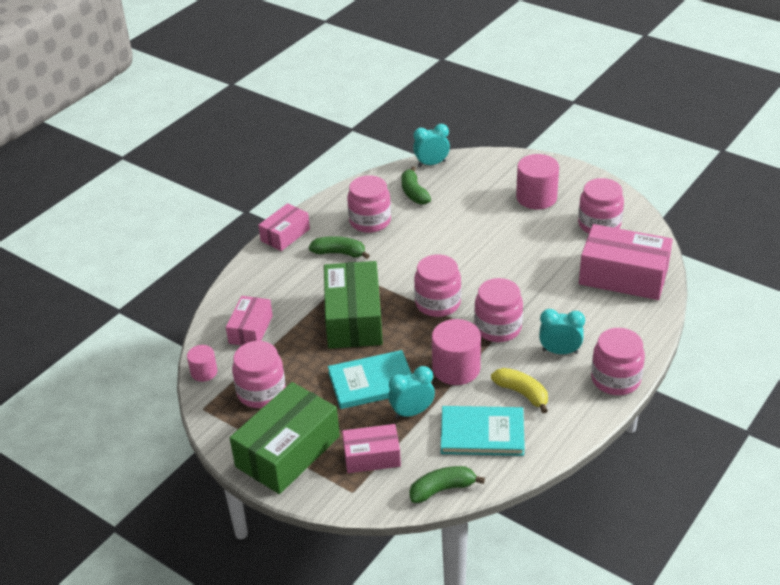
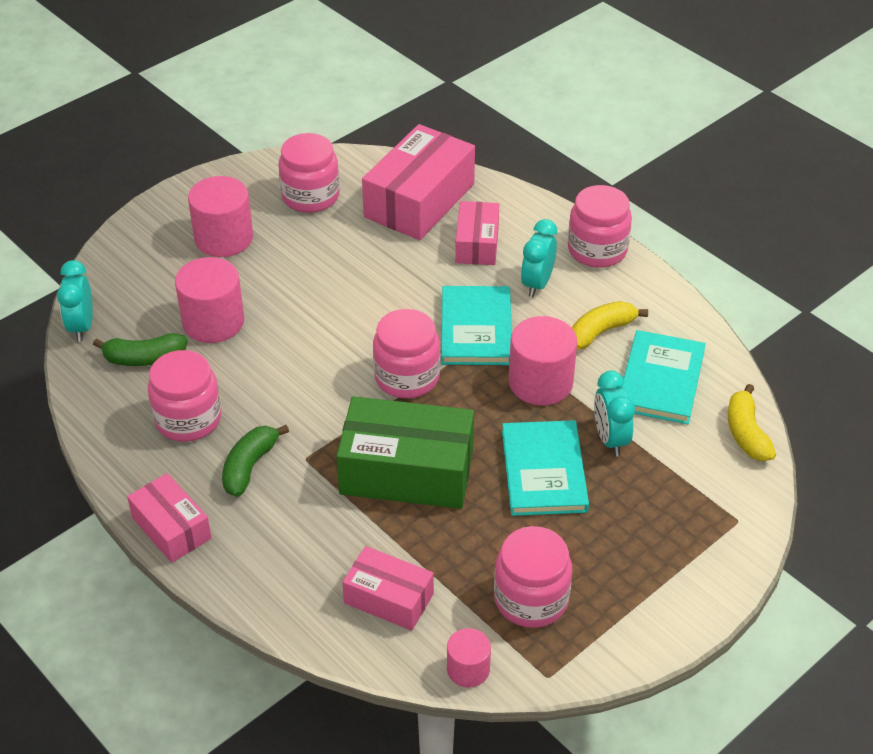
camera: 80 degrees left, 5 degrees up
green box [230,382,340,494] -> none
pink box [342,424,401,473] -> pink box moved to [455,201,499,265]
green banana [409,466,485,503] -> yellow banana [728,384,776,461]
pink jar [474,278,523,342] -> turquoise book [441,286,512,365]
none -> pink cylinder [175,257,244,343]

